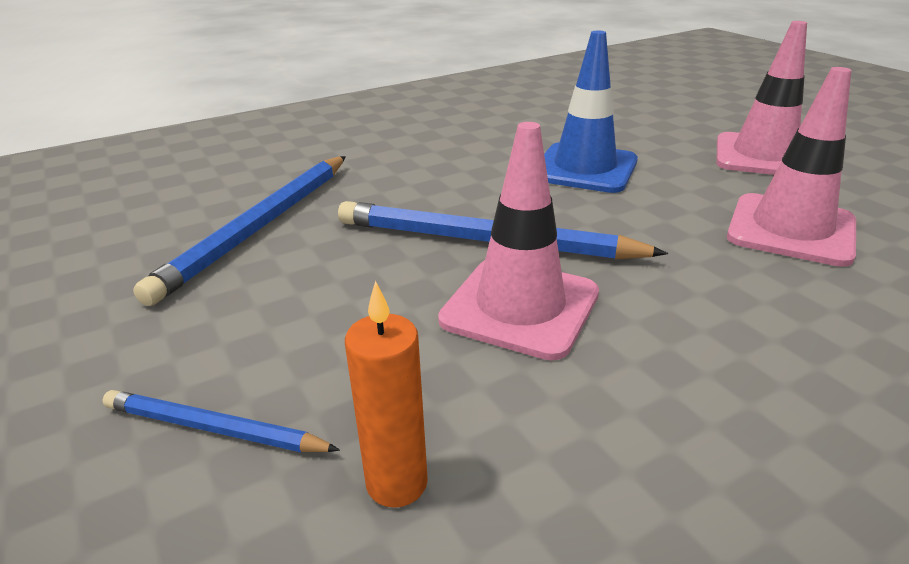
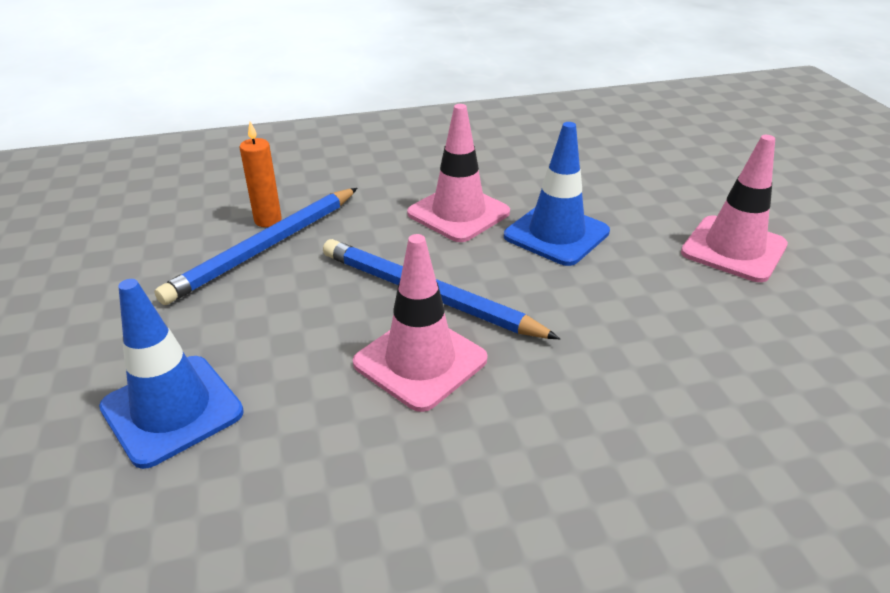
camera: 15 degrees right, 5 degrees up
blue pencil [102,390,340,452] -> blue traffic cone [99,279,244,469]
orange candle [345,281,428,508] -> orange candle moved to [239,122,282,227]
pink traffic cone [727,67,856,267] -> pink traffic cone moved to [407,104,510,242]

